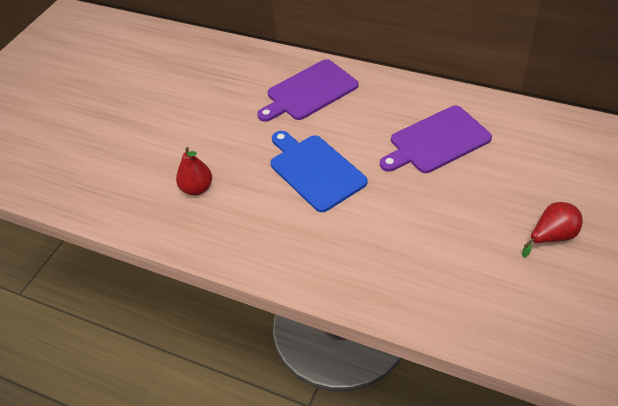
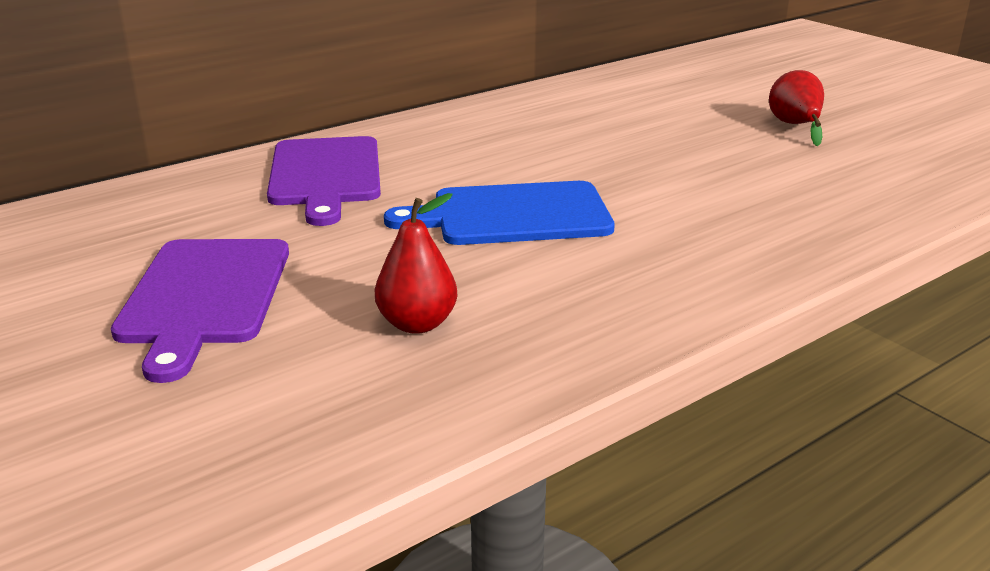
camera: 65 degrees left, 20 degrees down
purple cutting board [380,106,492,173] -> purple cutting board moved to [111,239,289,383]

